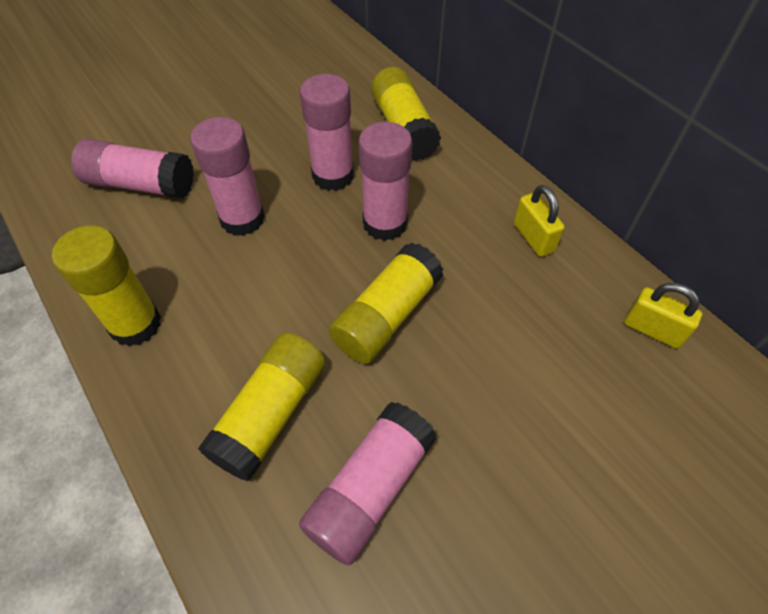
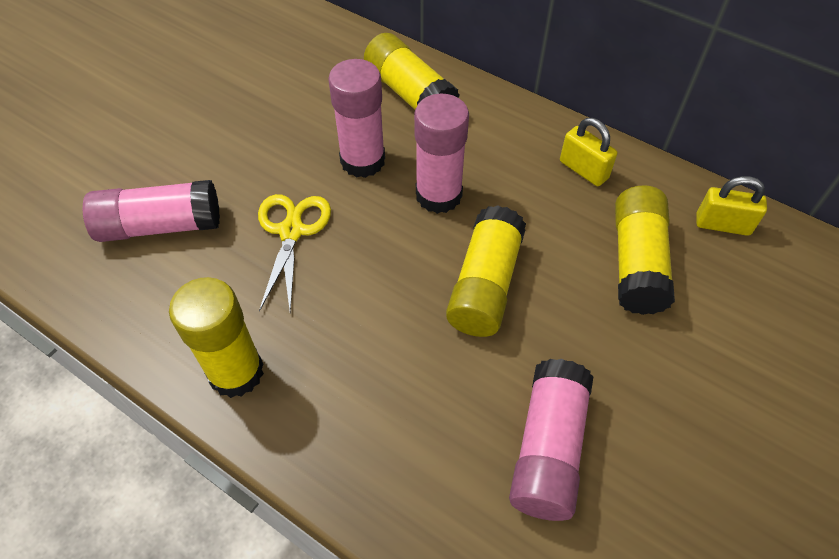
camera: 20 degrees left, 0 degrees up
pink glue stick [190,117,265,236] -> yellow scissors [258,194,331,312]
yellow glue stick [198,333,326,482] -> yellow glue stick moved to [615,185,675,315]

